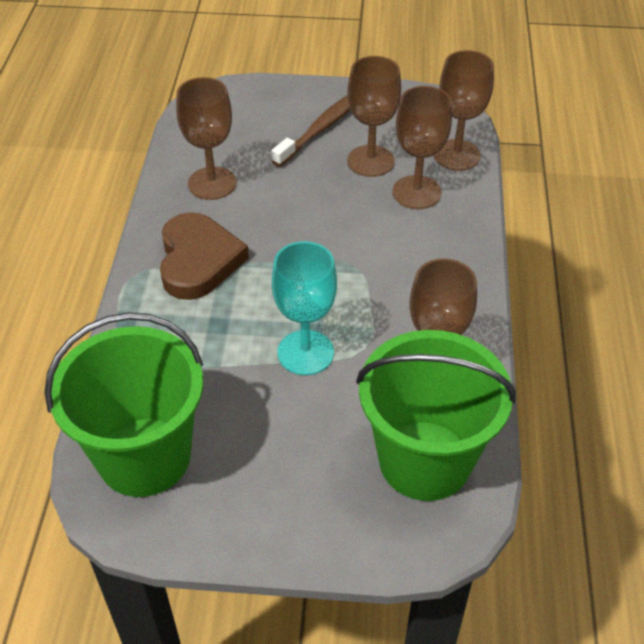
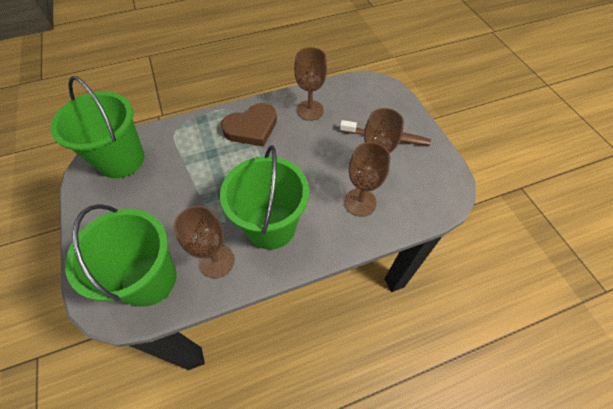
camera: 65 degrees right, 10 degrees up
turquoise goblet [272,241,337,375] -> none
brown goblet [434,50,494,171] -> none
none -> green bucket [220,145,309,250]

